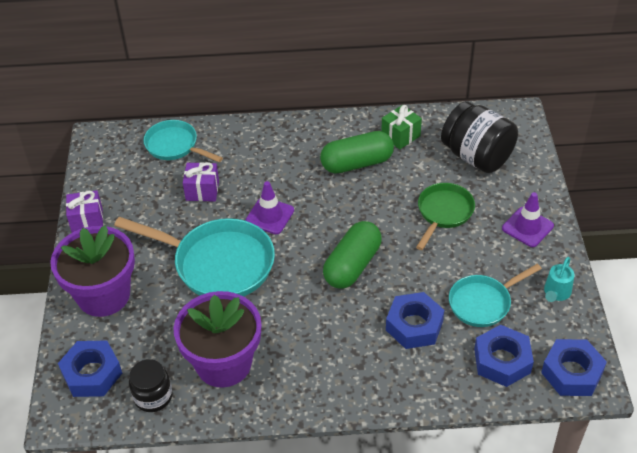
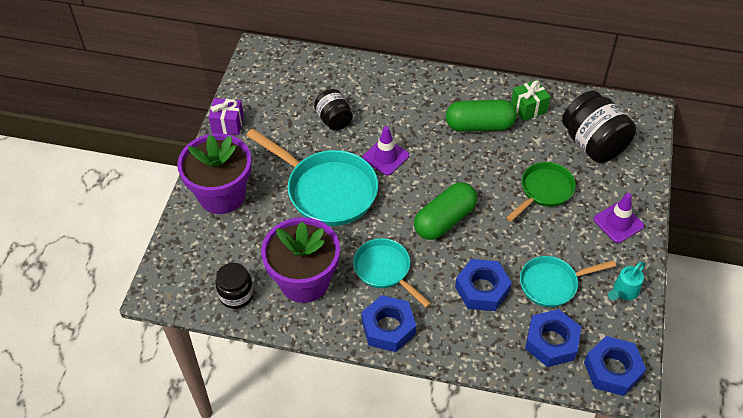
camera: 15 degrees right, 5 degrees up
blue nut [58,341,122,397] -> blue nut moved to [361,295,416,352]
turquoise pan [143,120,223,162] -> turquoise pan moved to [353,238,431,308]
purple gift [183,162,219,201] -> black jar [314,89,353,131]

